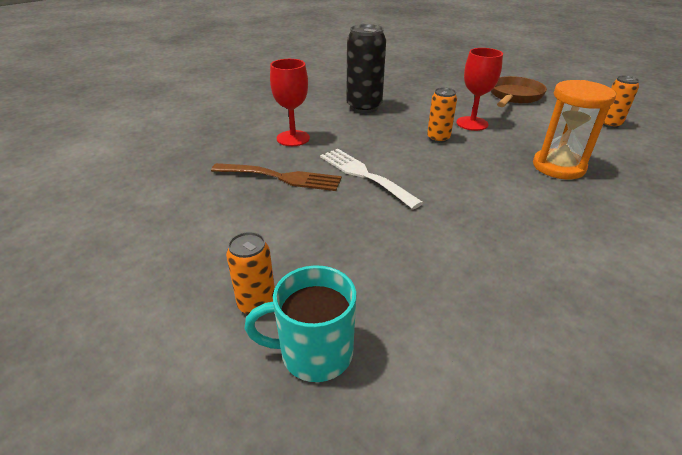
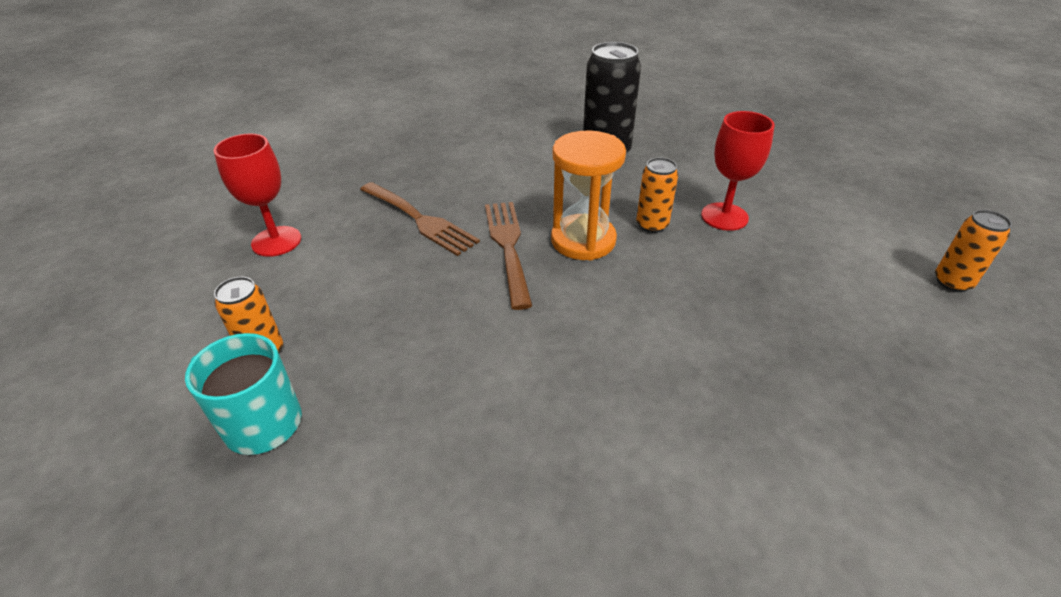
camera: 30 degrees right, 5 degrees up
red goblet [270,59,310,146] -> red goblet moved to [214,133,301,257]
white fork [320,149,423,209] -> brown fork [485,202,532,310]
brown pan [491,76,547,107] -> none
orange hourglass [533,80,616,179] -> orange hourglass moved to [551,131,626,260]

